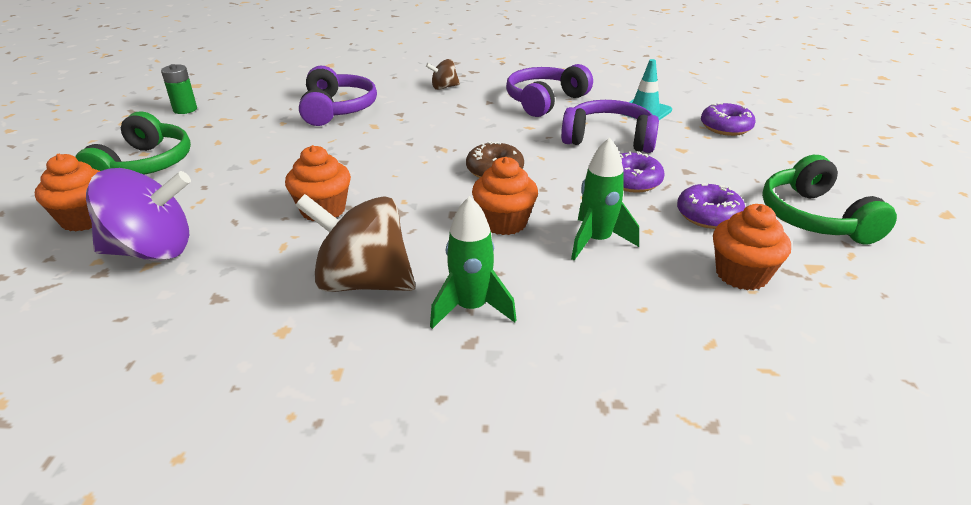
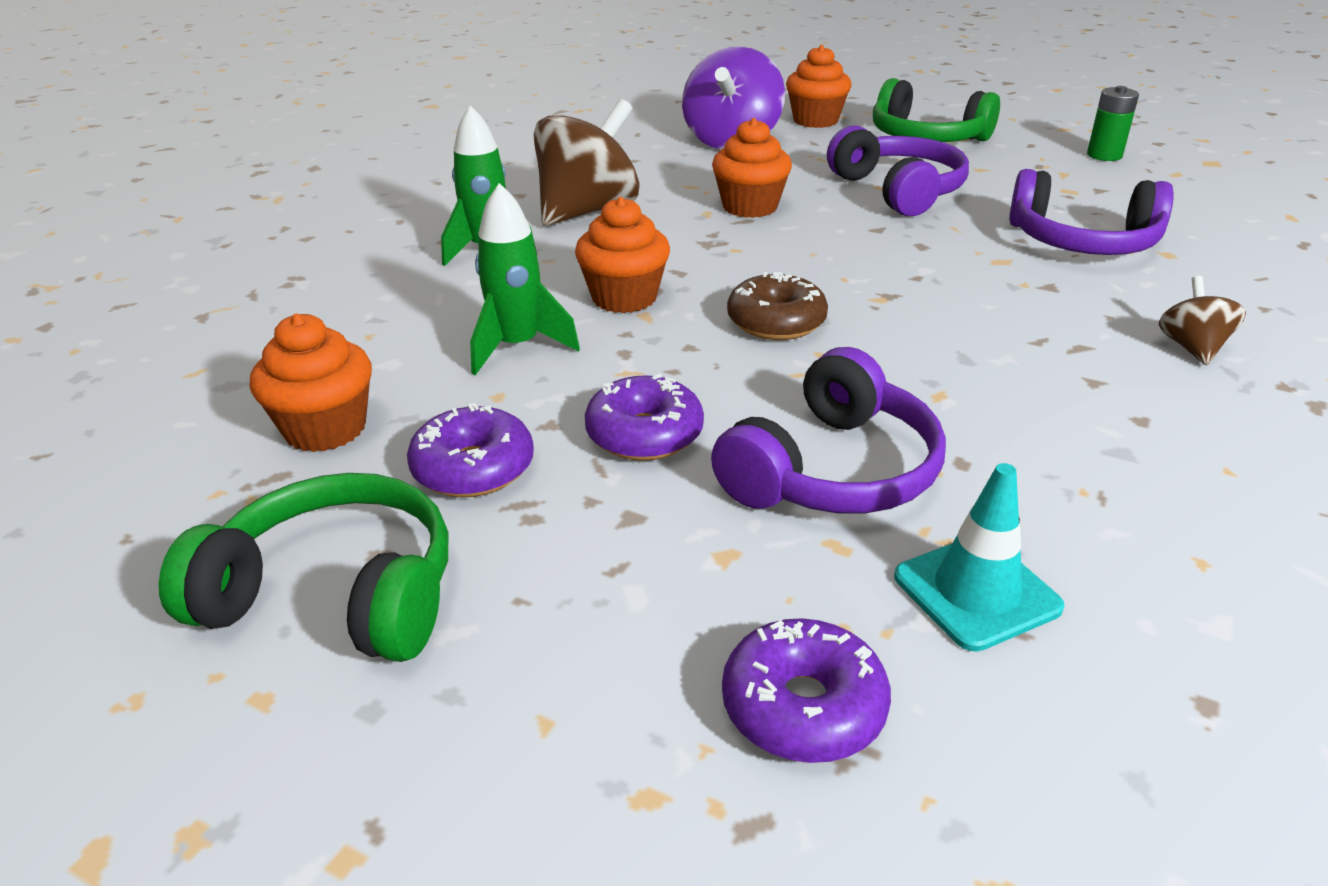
camera: 115 degrees right, 0 degrees up
purple headphones [506,64,593,117] -> purple headphones moved to [827,125,969,216]

